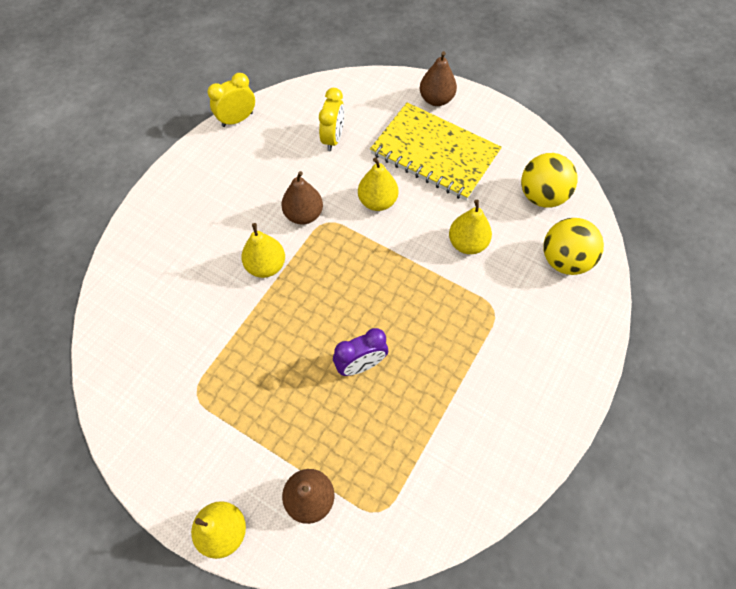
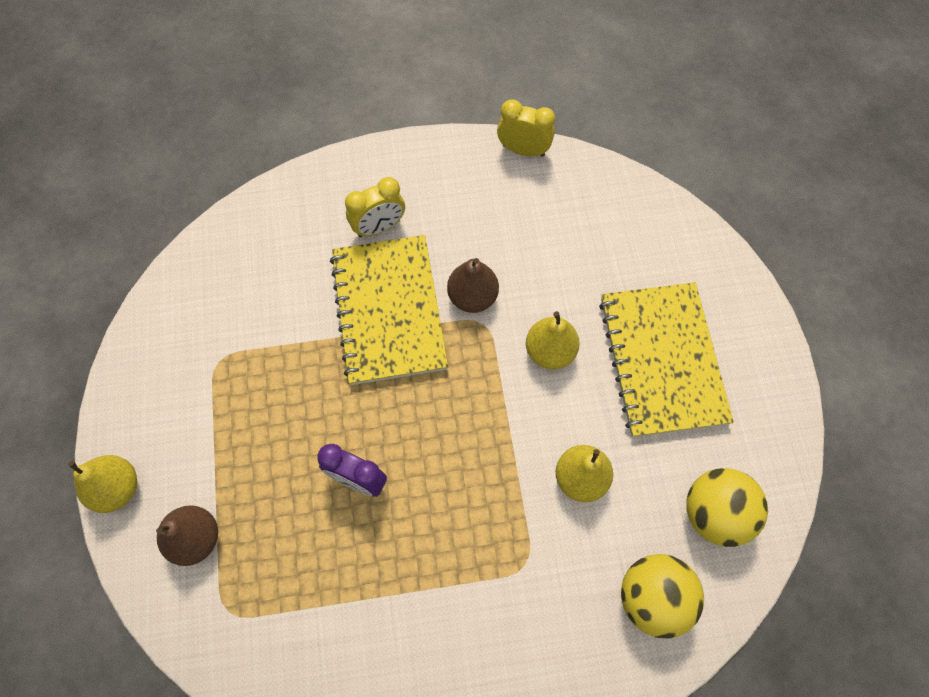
camera: 50 degrees right, 5 degrees up
yellow pear [241,223,285,278] -> yellow notebook [330,235,448,385]
yellow clock [319,88,344,151] -> yellow clock moved to [345,177,405,237]
brown pear [420,51,457,106] -> none

